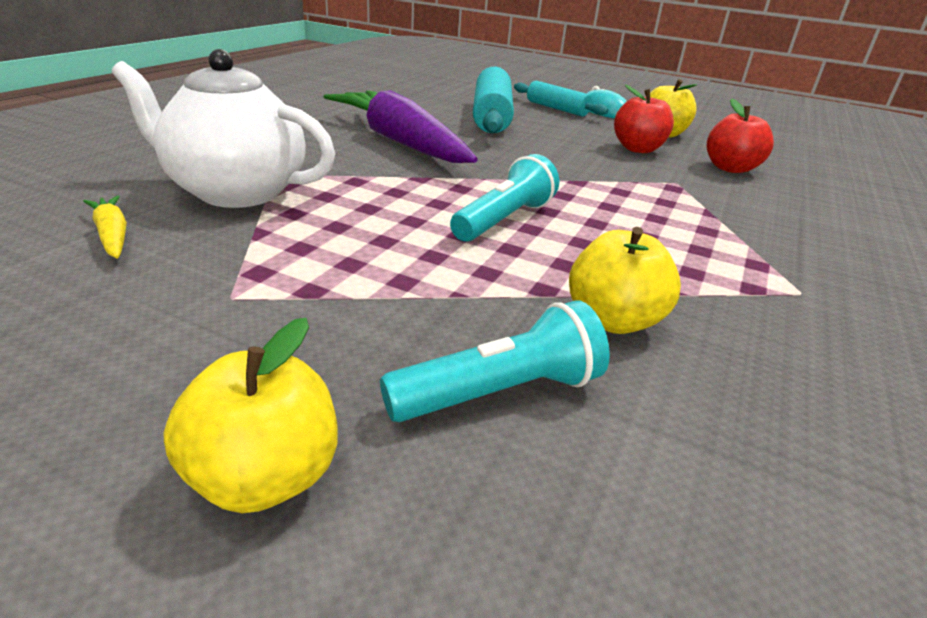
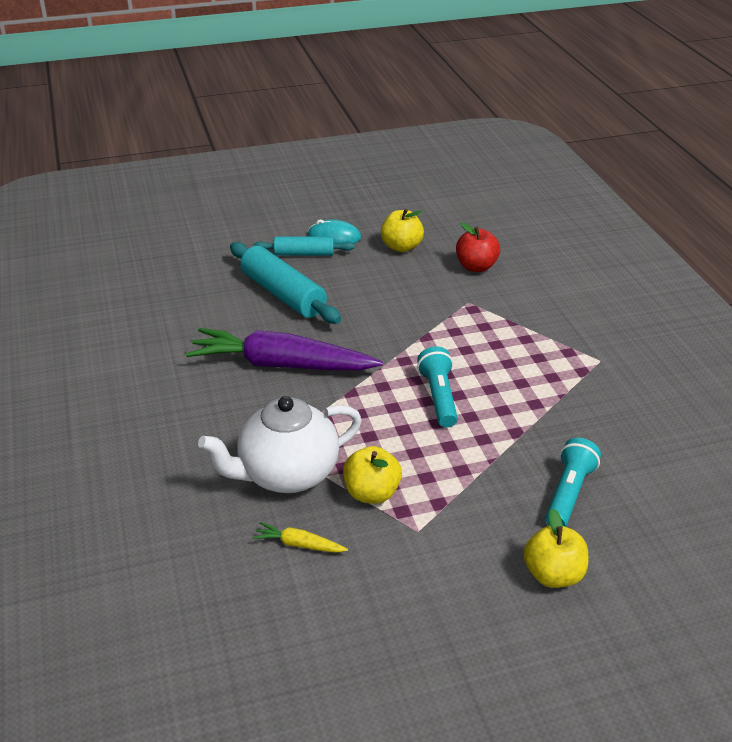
camera: 40 degrees left, 5 degrees up
yellow apple [569,227,681,334] -> yellow apple moved to [343,446,402,504]
red apple [614,84,674,153] -> none

